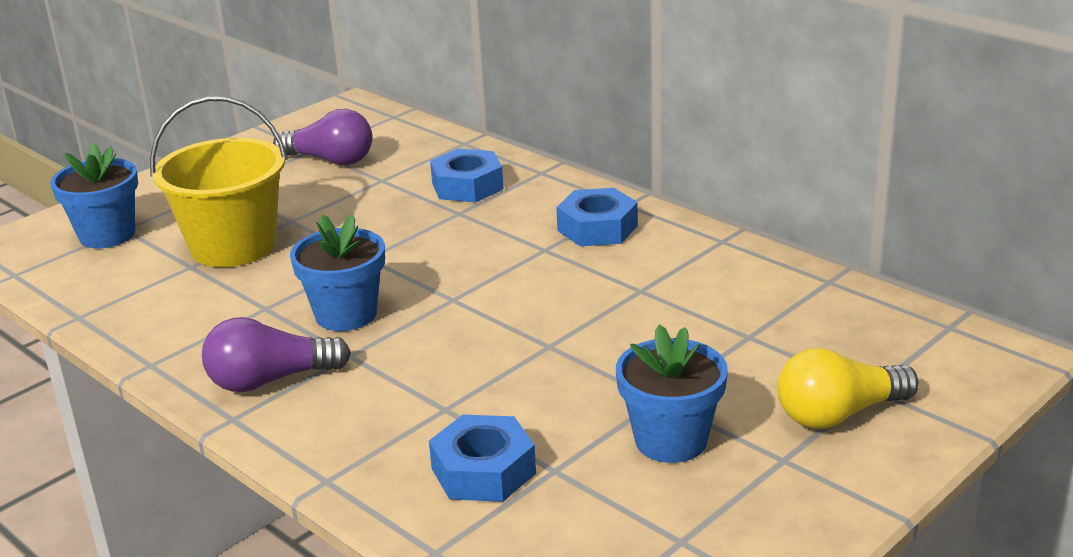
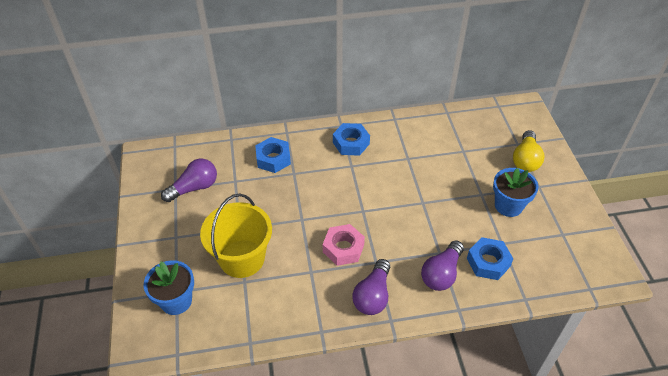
camera: 55 degrees left, 20 degrees up
blue flower pot [290,214,385,331] -> pink nut [323,224,365,266]
none -> purple light bulb [421,240,464,291]

